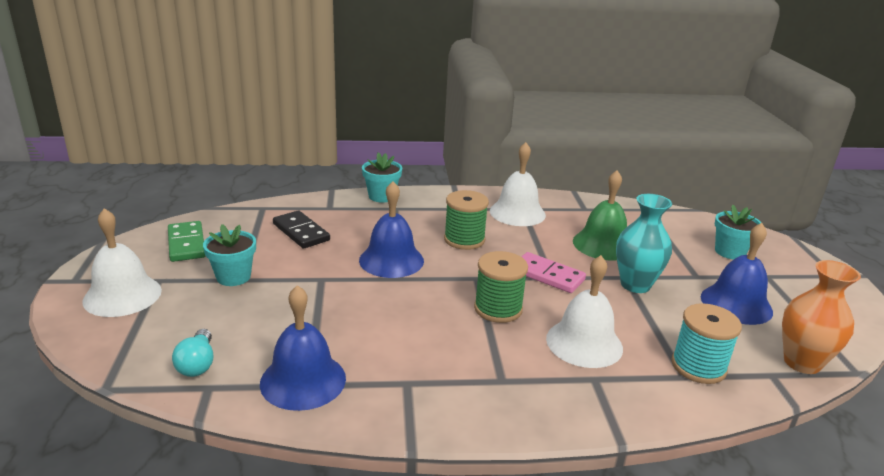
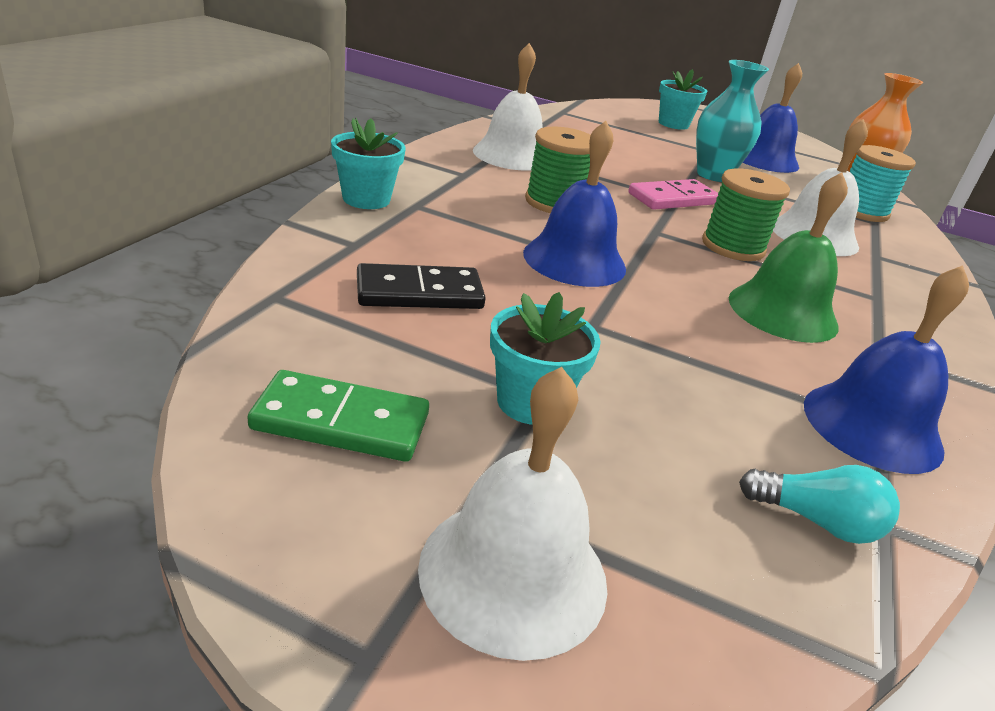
camera: 65 degrees left, 5 degrees up
green bell [573,170,627,260] -> green bell moved to [729,172,848,343]

